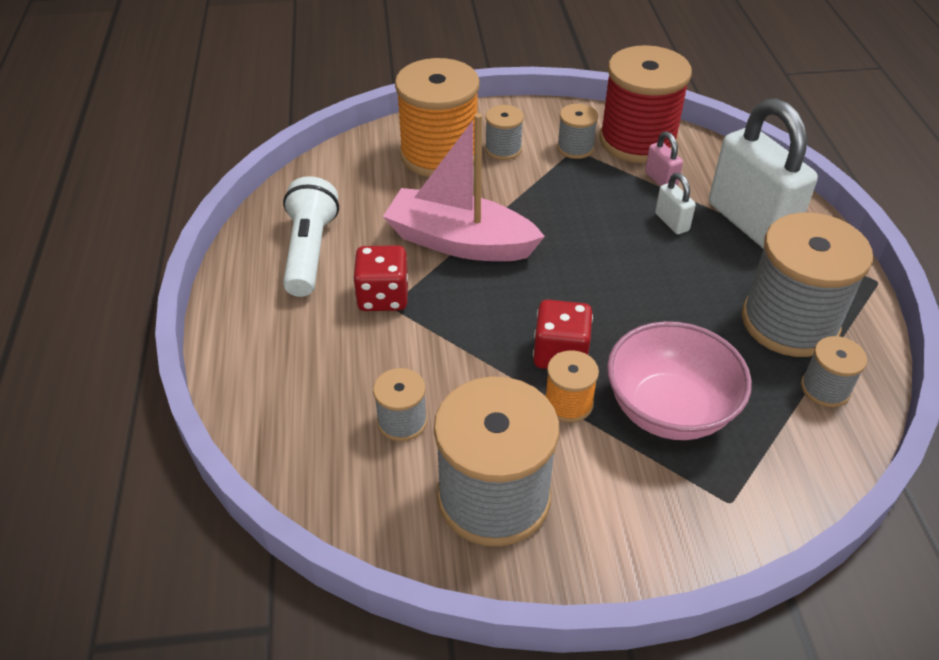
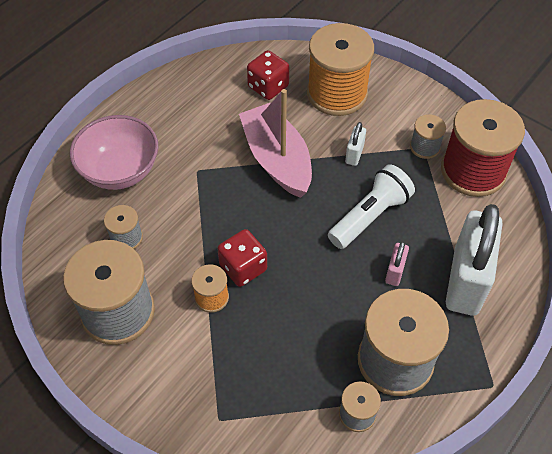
camera: 45 degrees right, 10 degrees up
white flashlight [283,176,339,297] -> white flashlight moved to [328,164,415,249]
red dice [353,245,408,311] -> red dice moved to [247,50,289,100]
grey spool [485,105,524,160] -> none
pink bowl [607,321,752,440] -> pink bowl moved to [70,115,158,190]
pink padlock [645,131,683,187] -> pink padlock moved to [385,241,409,286]
white padlock [655,173,696,234] -> white padlock moved to [345,122,366,166]

